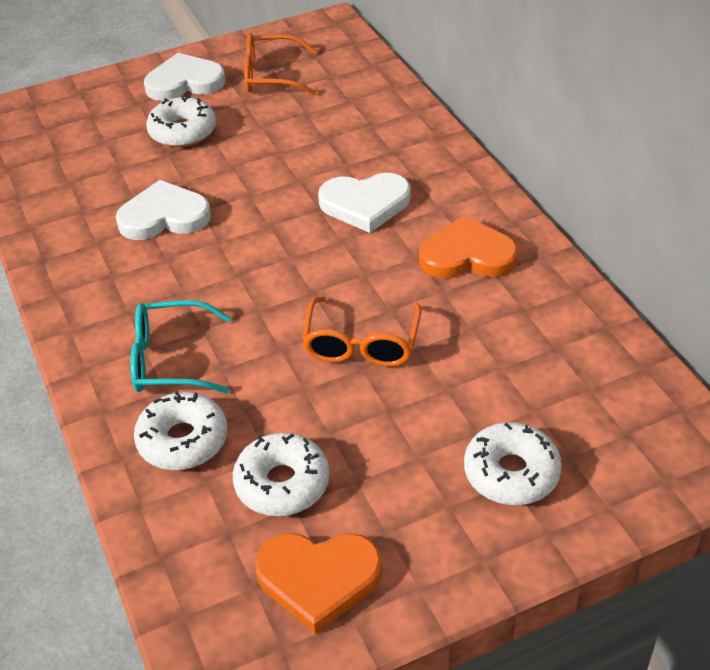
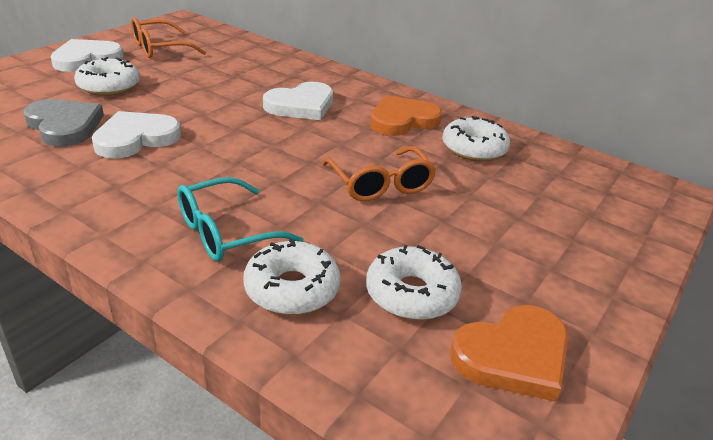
camera: 35 degrees left, 10 degrees down
white donut [464,422,562,505] -> white donut moved to [442,116,510,161]
none -> grey heart [23,99,104,147]

